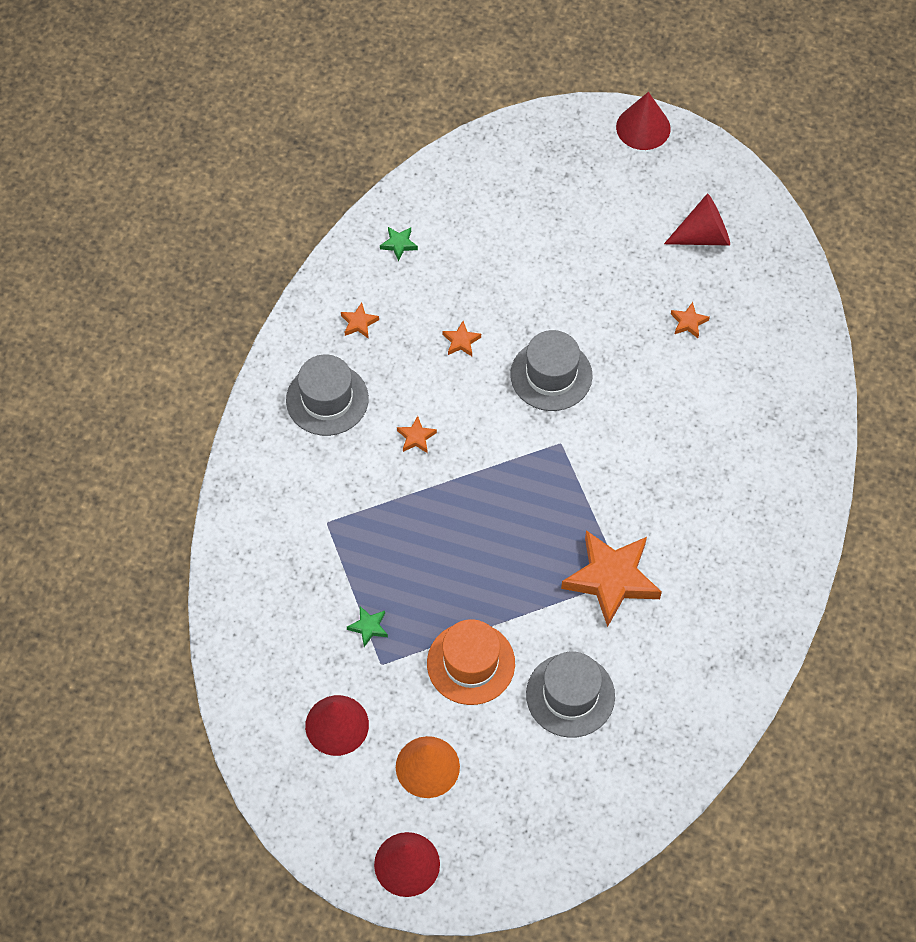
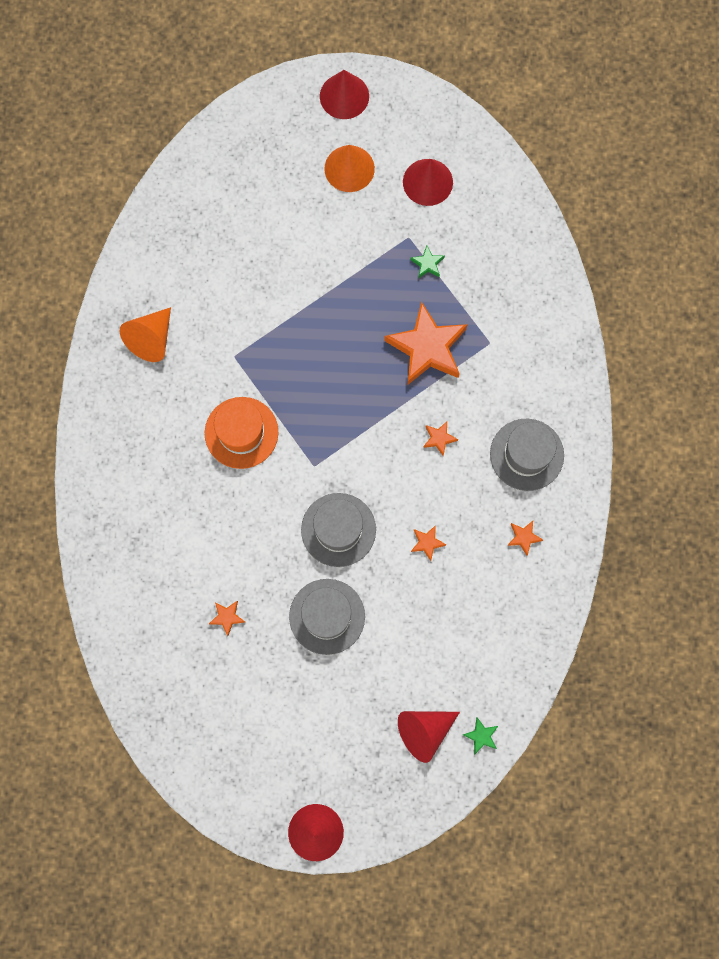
camera: 165 degrees right, 15 degrees up
green star [380,227,418,261] -> green star moved to [463,717,498,755]
orange hat [427,619,515,705] -> orange hat moved to [205,397,278,469]
grey hat [526,651,615,738] -> grey hat moved to [289,579,365,655]
orange star [561,530,662,627] -> orange star moved to [384,301,468,385]
red cone [664,194,730,246] -> red cone moved to [398,711,460,763]
none -> orange cone [120,307,171,362]

